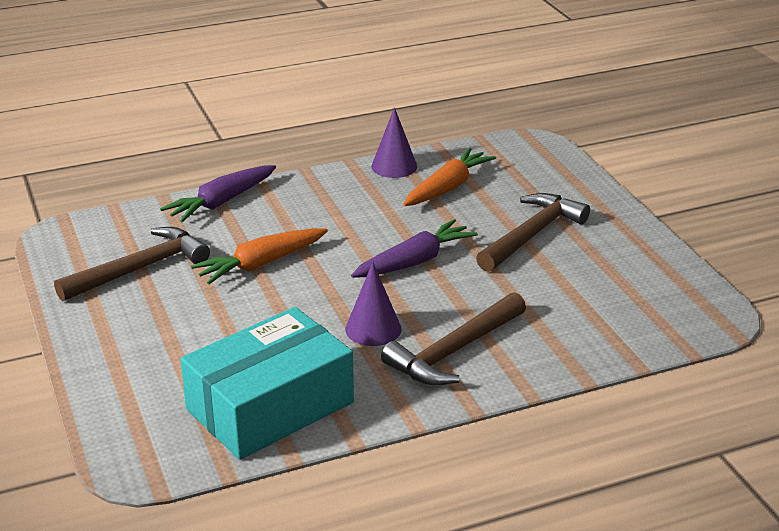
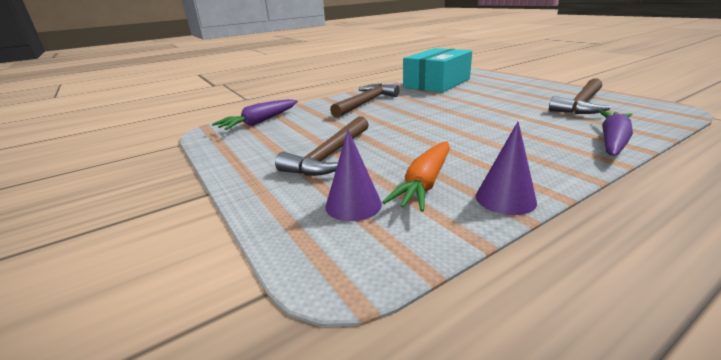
camera: 170 degrees right, 5 degrees down
orange carrot [191,228,328,284] -> none
purple cone [345,262,401,346] -> purple cone moved to [325,130,382,221]
purple carrot [351,219,478,278] -> purple carrot moved to [212,99,298,130]

